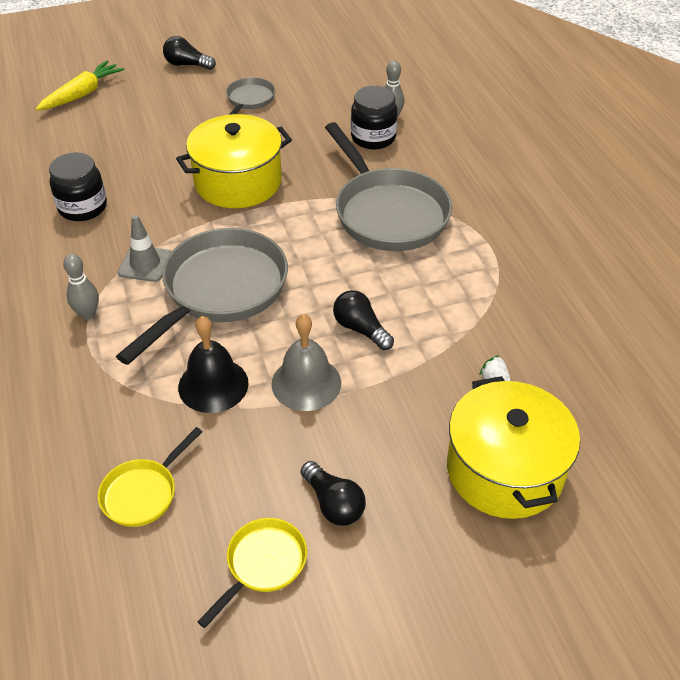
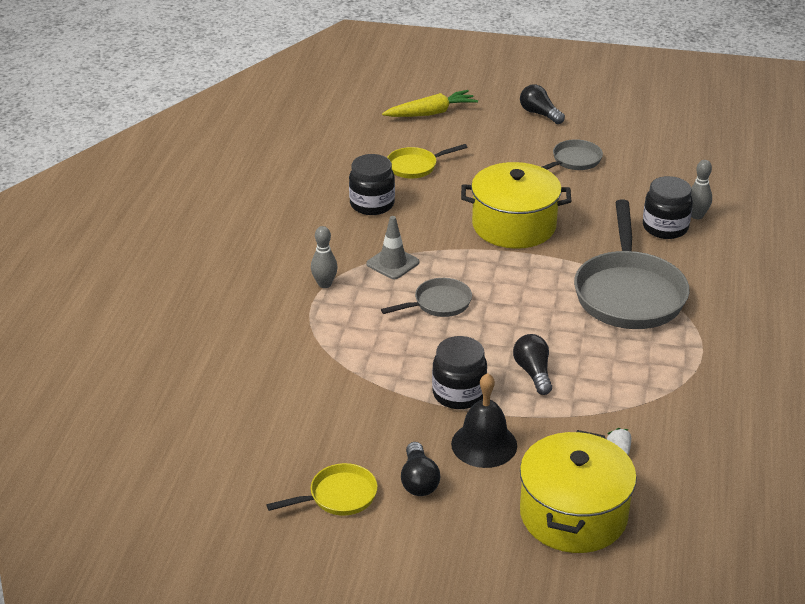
camera: 30 degrees right, 10 degrees down
yellow pan [98,427,202,527] -> yellow pan moved to [387,144,468,179]
grey pan [116,228,288,365] -> grey pan [381,278,472,317], size x0.50
black bell [178,316,249,413] -> black bell moved to [451,373,517,468]
grey bell [271,314,341,411] -> black jar [432,336,487,409]

